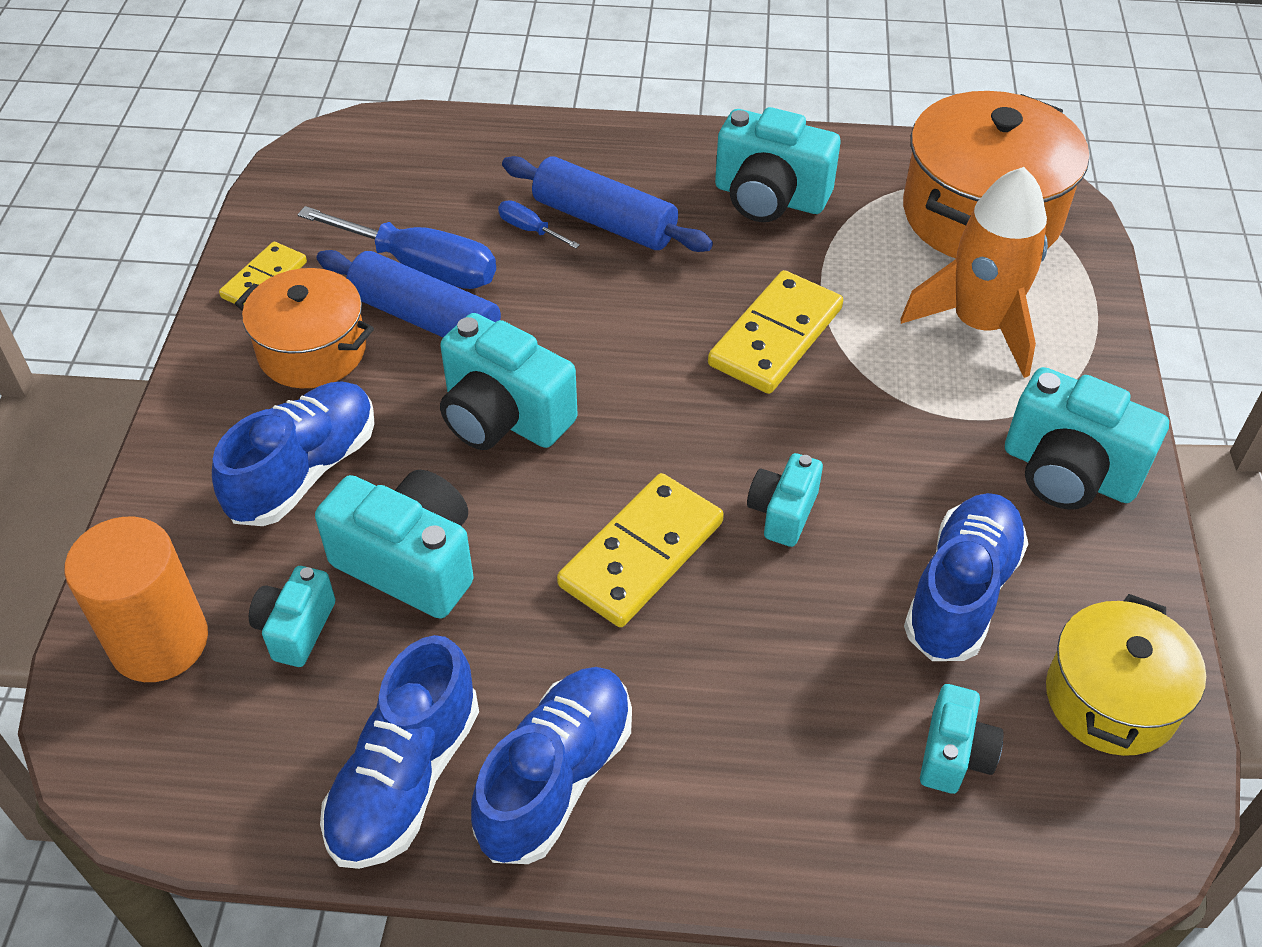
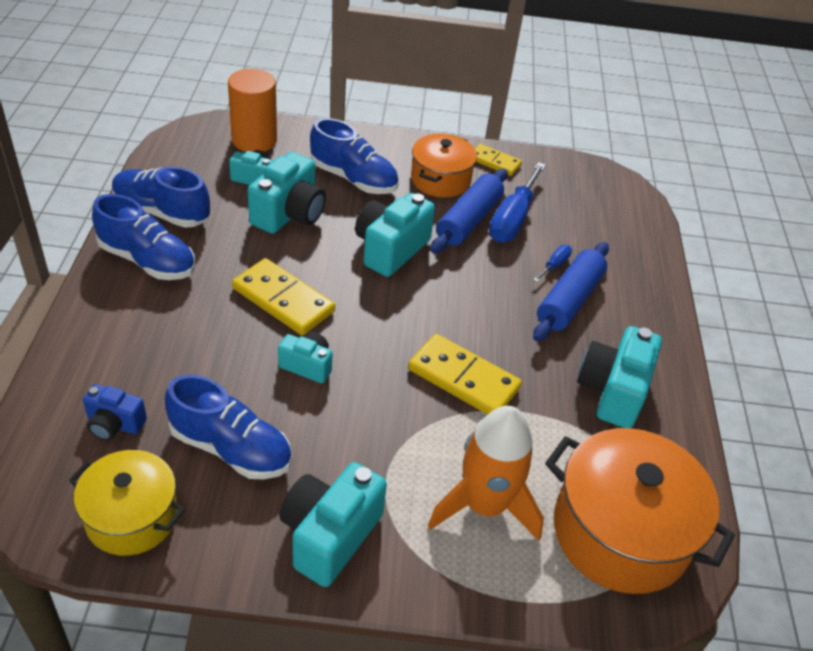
camera: 85 degrees right, 5 degrees down
turquoise camera [920,684,1004,794] -> blue camera [83,384,147,441]

